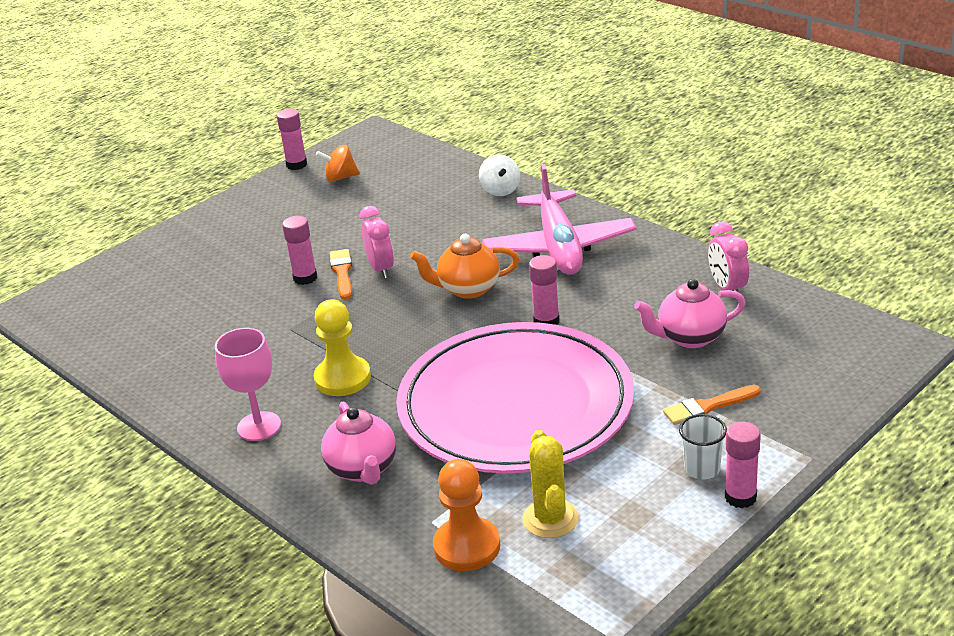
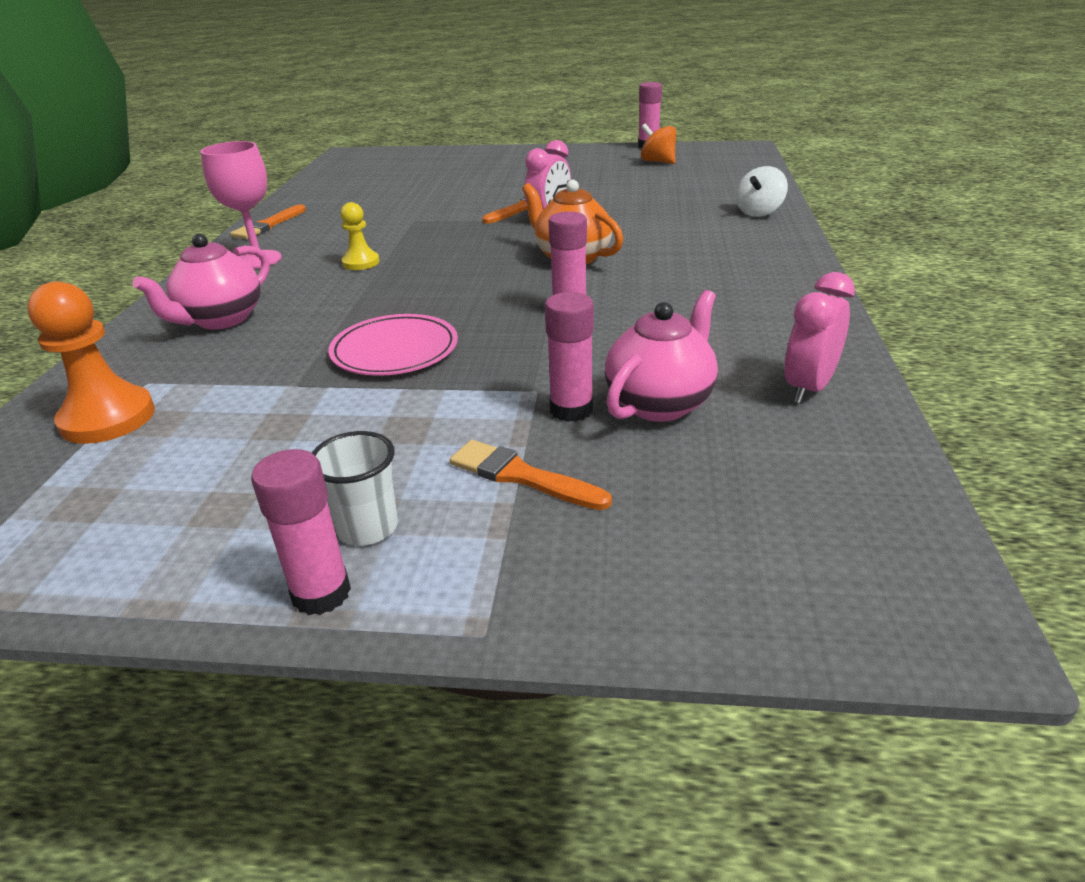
camera: 50 degrees right, 0 degrees up
pink glue stick [282,216,317,285] -> pink glue stick moved to [545,292,594,422]
yellow pawn [314,299,371,396] -> yellow pawn [341,202,380,270], size x0.59
pink plate [396,322,634,473] -> pink plate [328,314,458,376], size x0.41
pink plane [482,164,636,275] -> none
yellow cactus [522,430,579,538] -> none
pink teapot [634,279,746,348] -> pink teapot turned 90 degrees clockwise [605,290,718,422]
none -> orange brush [230,204,306,239]

